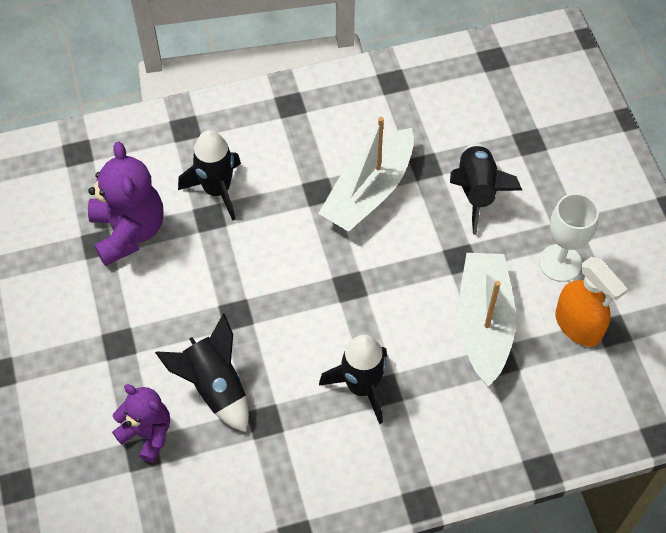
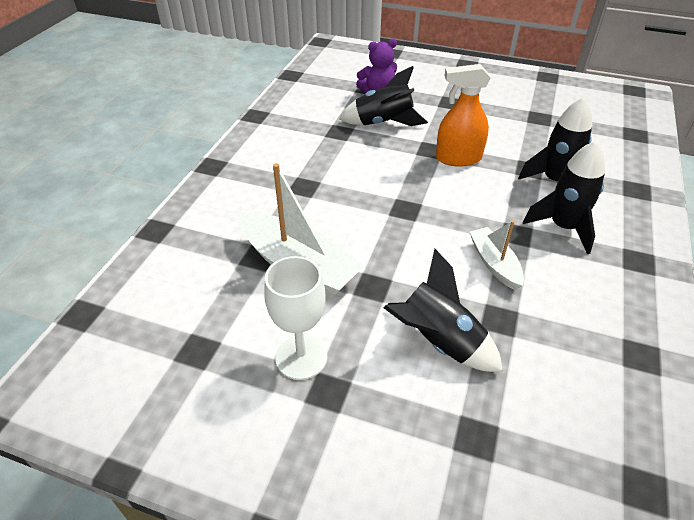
camera: 125 degrees right, 15 degrees down
purple teddy bear [88,142,164,266] -> none
white boat [318,117,414,232] -> white boat [470,220,524,290], size x0.56
black rocket [319,335,387,424] -> black rocket moved to [523,141,605,254]
orange spray bottle [555,257,628,347] -> orange spray bottle moved to [436,64,491,167]

